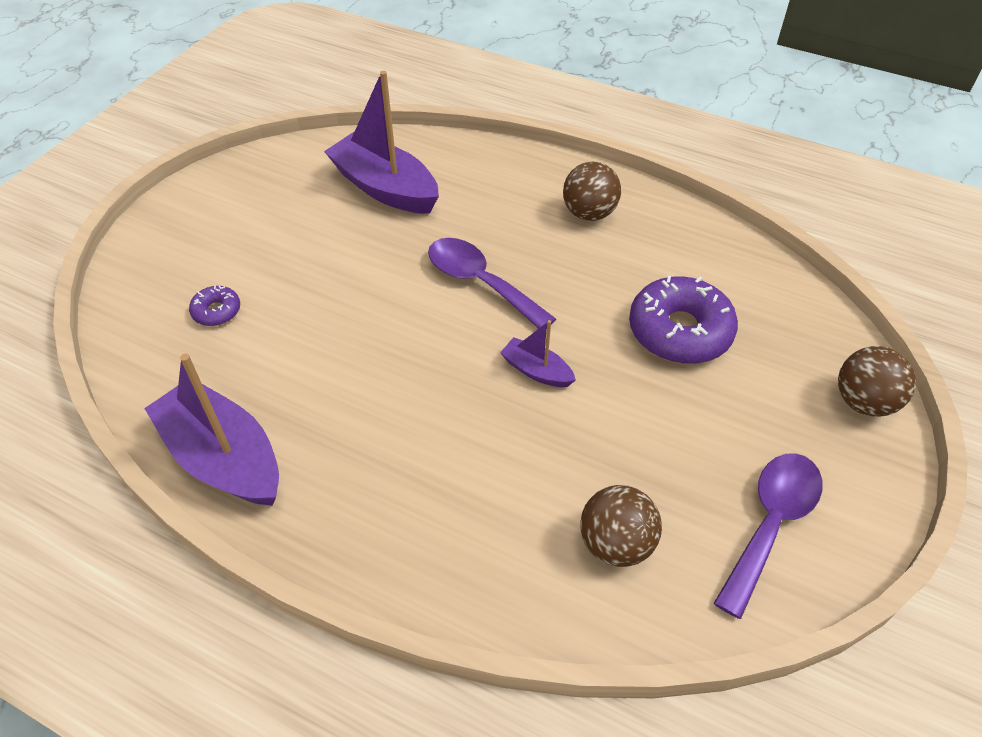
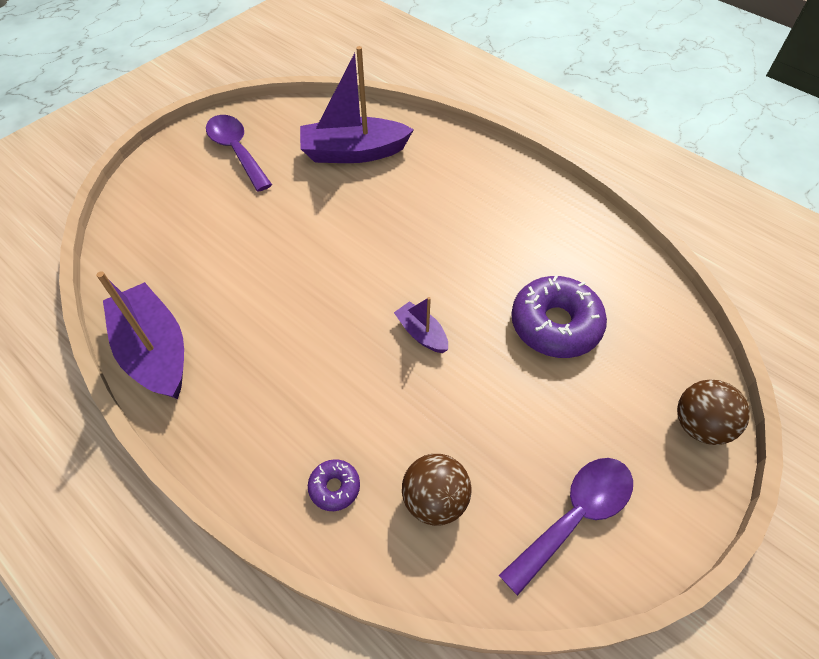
camera: 15 degrees right, 5 degrees up
purple donut [189,286,240,326] -> purple donut moved to [308,459,360,511]
purple boat [324,71,439,214] -> purple boat turned 60 degrees counterclockwise [300,46,414,163]
purple spoon [428,238,556,329] -> purple spoon moved to [206,115,272,192]
brown ball [563,162,621,221] -> none

